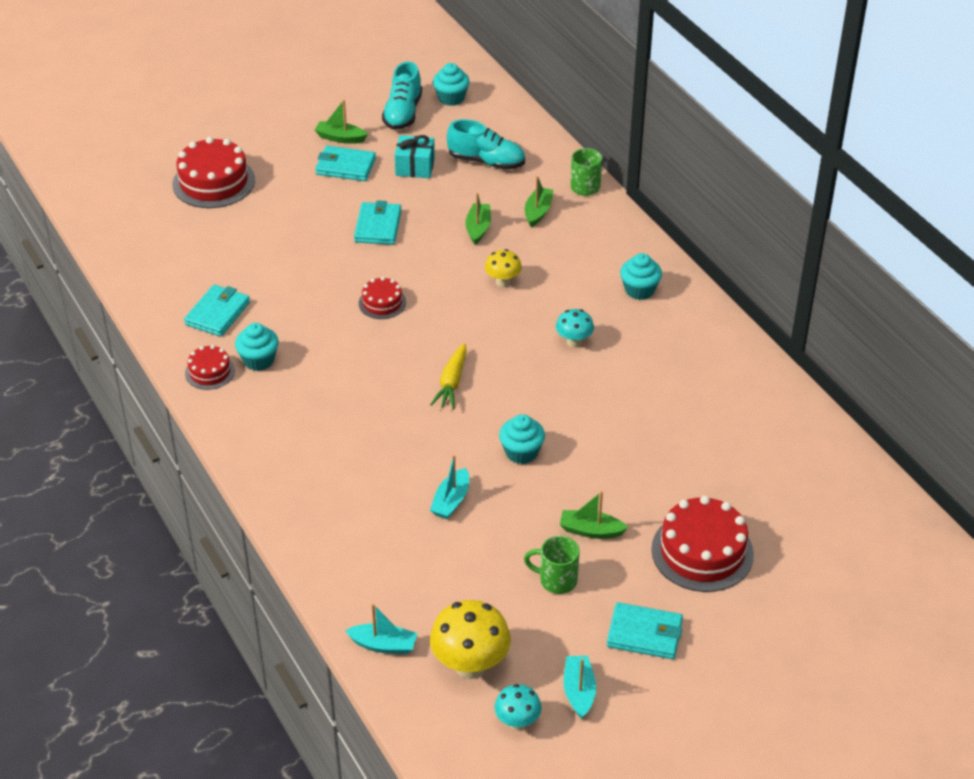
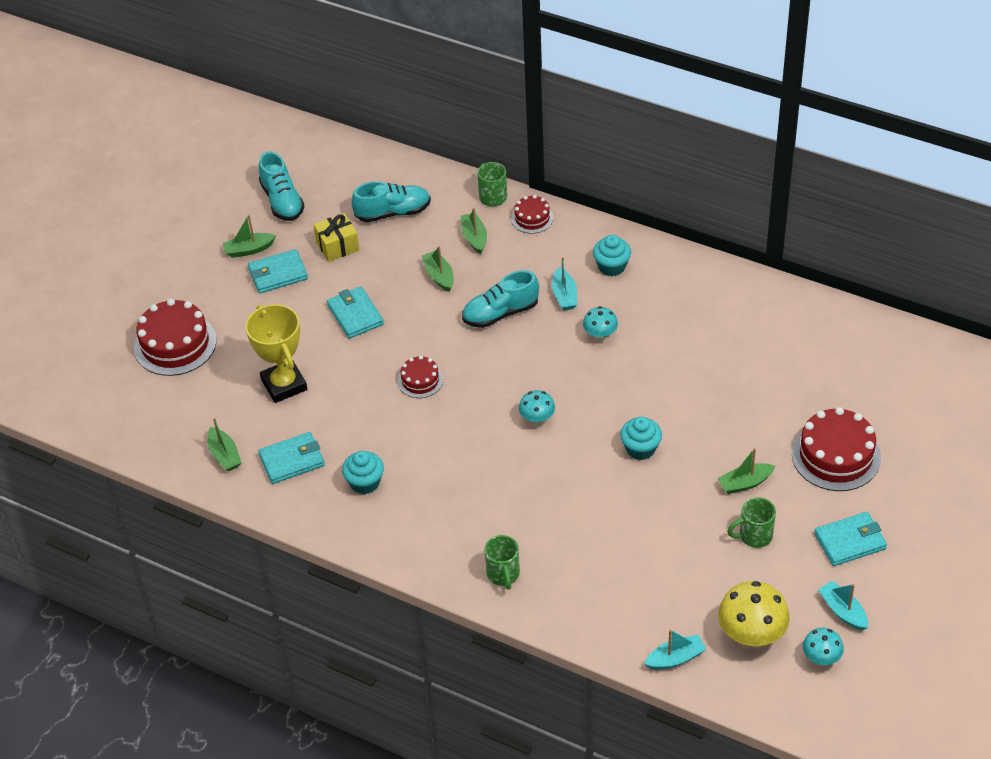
camera: 30 degrees left, 5 degrees up
turquoise wallet [184,285,250,337] -> turquoise wallet turned 75 degrees clockwise [258,432,325,484]
red cake [185,345,235,390] -> red cake moved to [511,195,553,234]
turquoise gift [395,135,435,178] -> yellow gift [313,213,359,262]
yellow carrot [430,343,467,409] -> turquoise mushroom [519,390,555,426]
turquoise boat [430,455,469,519] -> turquoise boat moved to [552,257,577,310]
turquoise cupcake [433,63,470,106] -> none
yellow mushroom [485,249,522,287] -> turquoise shoe [462,270,539,328]
none -> green boat [207,418,242,472]
none -> yellow trophy [245,304,307,403]
none -> green mug [484,535,520,590]

